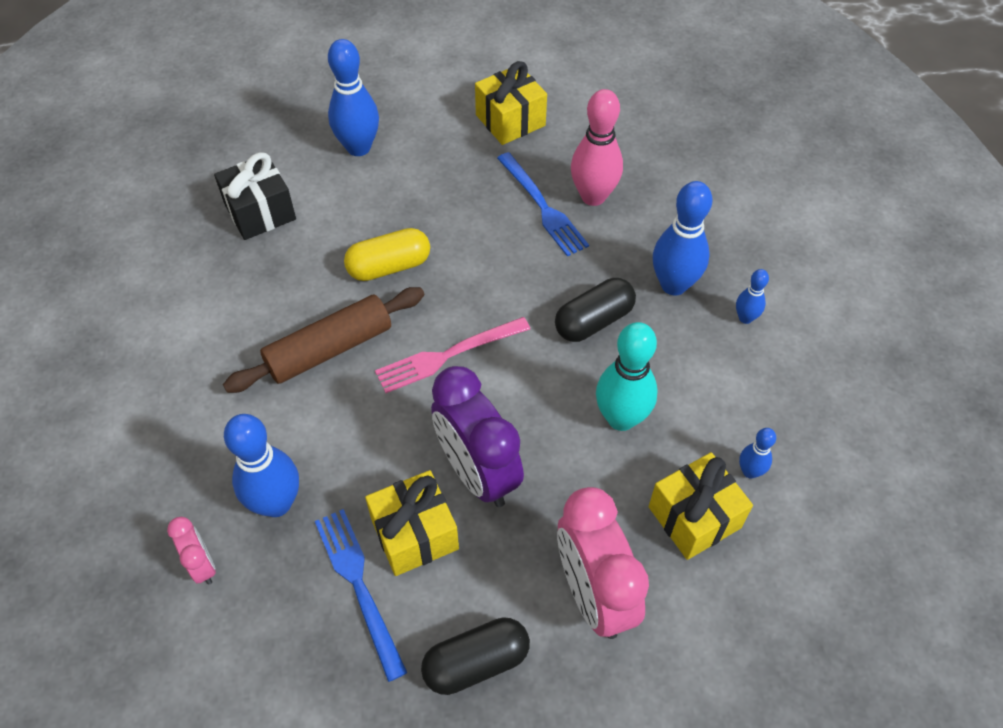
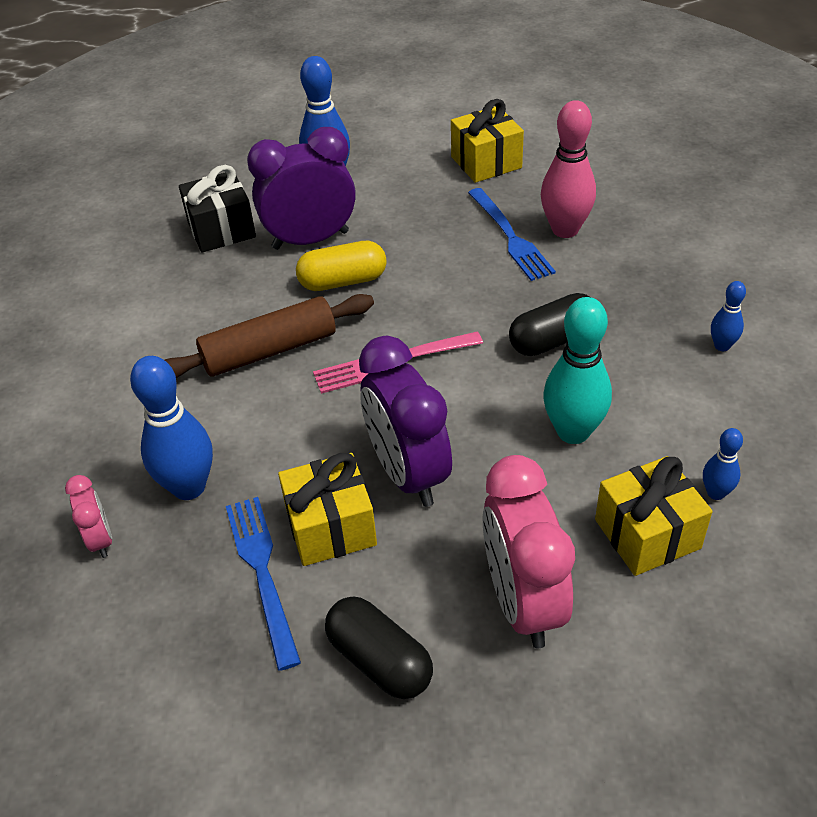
camera: 10 degrees right, 10 degrees down
black capsule [421,617,530,695] -> black capsule turned 60 degrees clockwise [325,596,433,699]
blue bowling pin [653,181,712,296] -> none
none -> purple clock [247,127,356,250]

